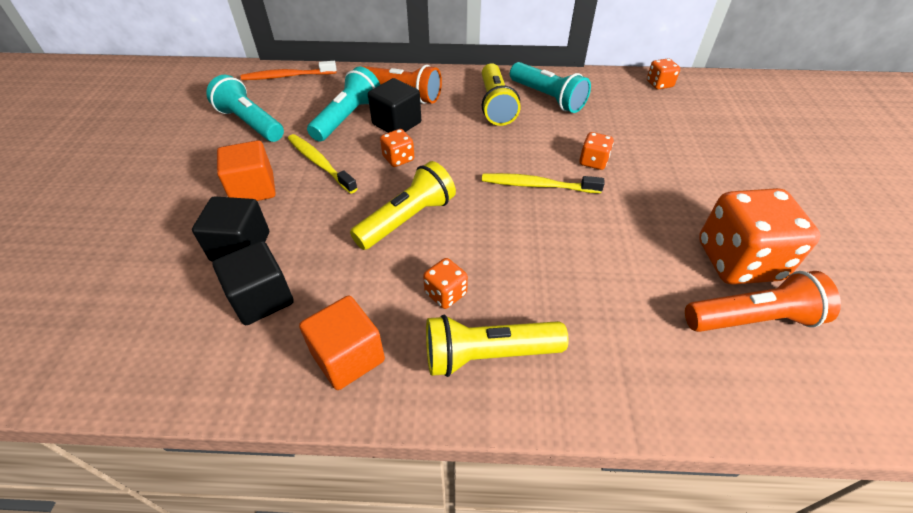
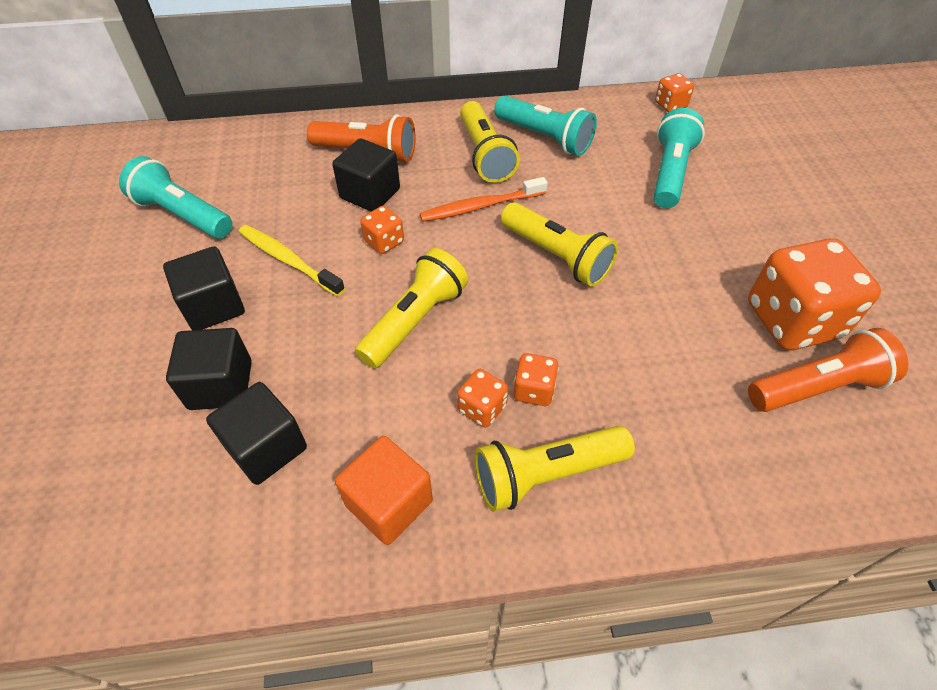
camera: 10 degrees left, 5 degrees up
orange cube [217,140,276,201] -> black cube [163,246,245,330]
orange toothbrush [241,61,337,80] -> orange toothbrush moved to [420,177,548,222]
turquoise flashlight [307,67,380,142] -> turquoise flashlight moved to [653,108,705,208]
yellow toothbrush [482,173,605,193] -> yellow flashlight [501,202,618,287]
orange dice [579,132,614,170] -> orange dice moved to [514,353,559,406]

